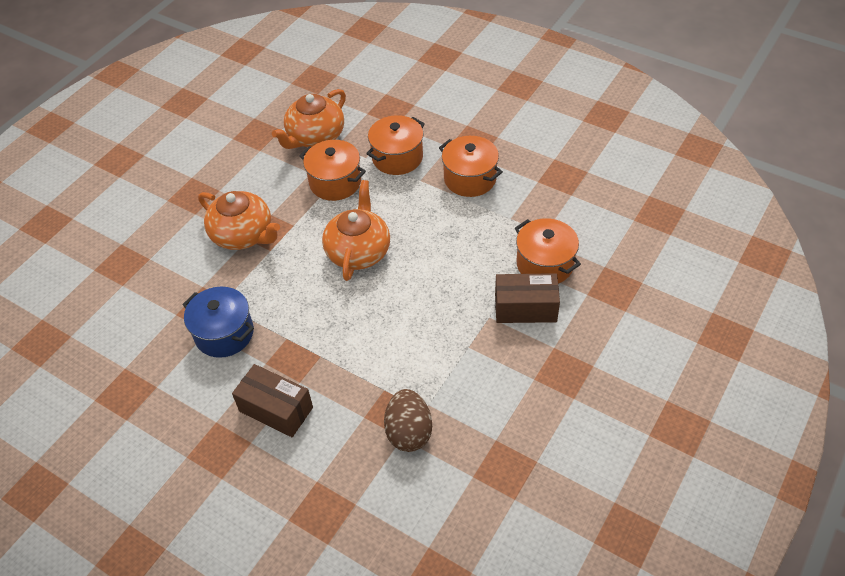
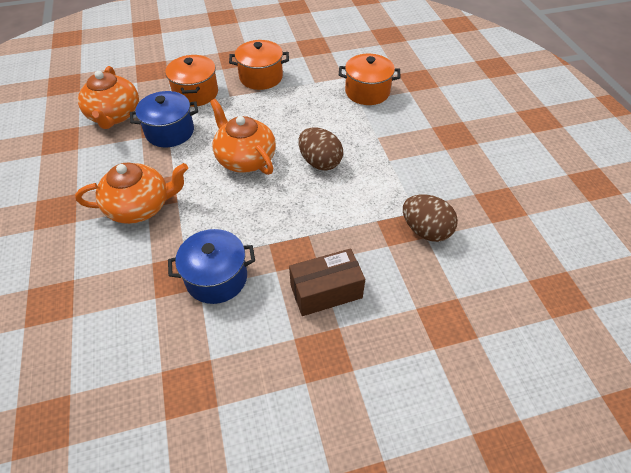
camera: 50 degrees left, 0 degrees up
orange pot [299,140,366,201] -> blue pot [130,91,198,147]
brown box [495,273,560,323] -> none
none -> brown egg [298,127,343,171]

